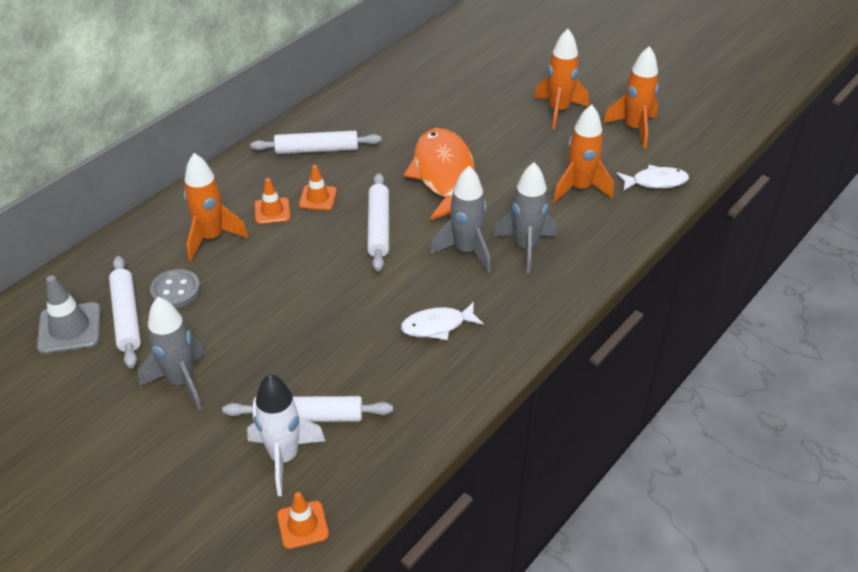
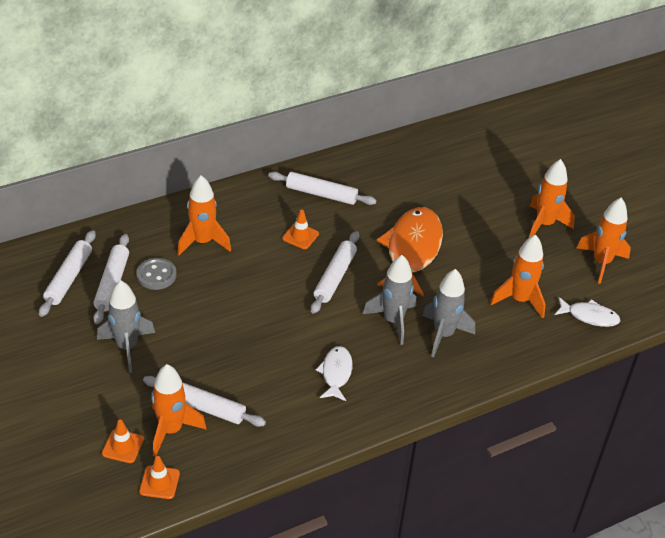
camera: 20 degrees right, 0 degrees up
grey traffic cone [37,275,101,354] -> white rolling pin [39,230,96,317]
white rocket [247,374,326,496] -> orange rocket [151,364,206,457]
orange traffic cone [255,178,290,224] -> orange traffic cone moved to [102,420,144,463]
white fish [401,302,484,340] -> white fish turned 90 degrees clockwise [316,346,353,401]

